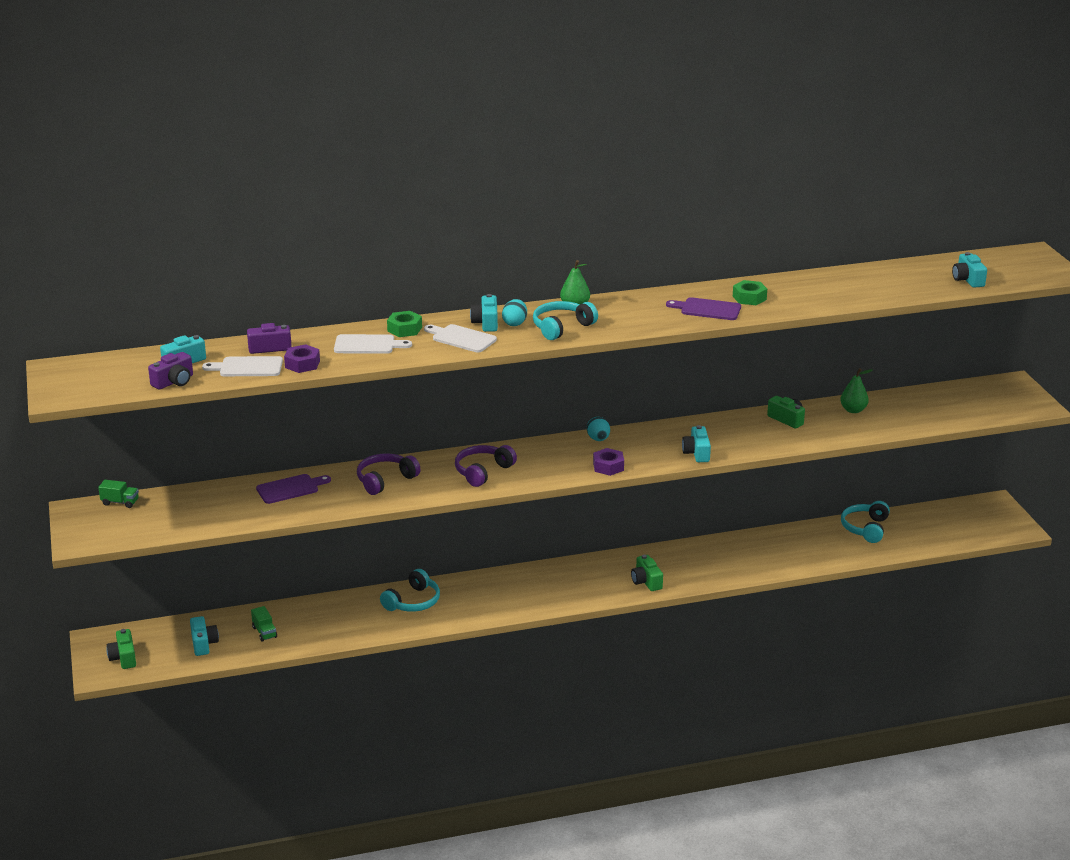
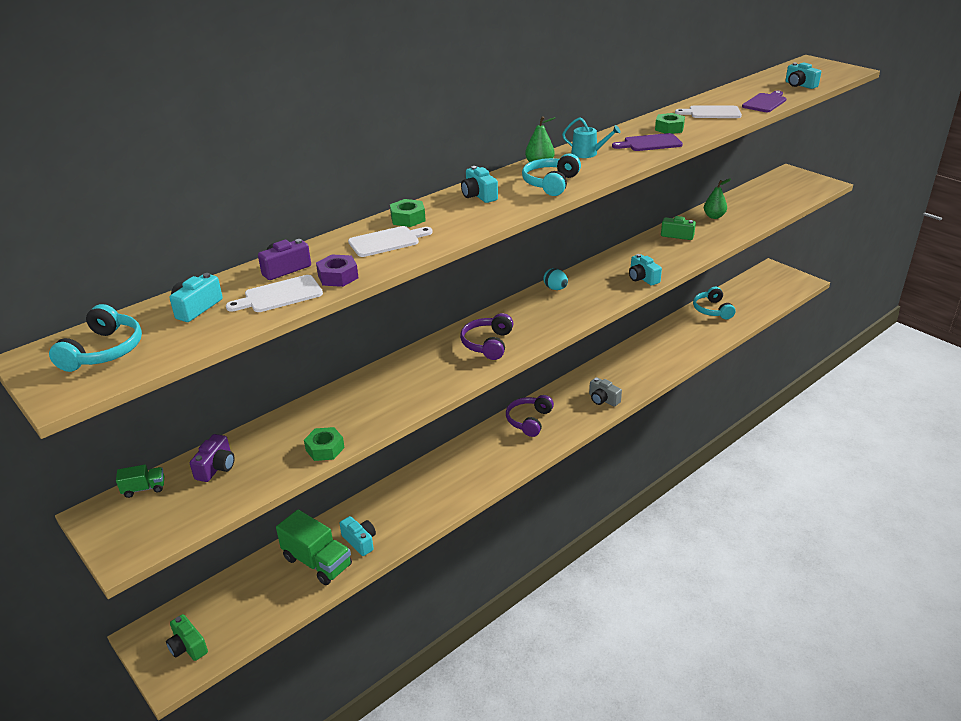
camera: 25 degrees left, 5 degrees up
purple camera [148,352,193,390] -> purple camera moved to [190,434,235,482]
turquoise camera [190,616,219,656] -> turquoise camera moved to [340,516,376,556]
green truck [251,606,277,642] -> green truck [276,509,352,585], size x2.06
purple cutting board [256,474,331,504] -> purple cutting board moved to [742,91,787,112]
purple headphones [357,453,421,495] -> purple headphones moved to [506,395,554,437]
turquoise headphones [380,569,440,612] -> turquoise headphones moved to [49,304,142,372]
white cutting board [424,324,497,353] -> white cutting board moved to [675,106,742,118]
turquoise egg [502,299,527,326] -> none
purple nut [593,448,624,476] -> none
green camera [631,555,663,591] -> grey camera [589,377,622,407]
none -> green nut [304,427,345,461]
none -> turquoise watering can [562,117,621,158]

